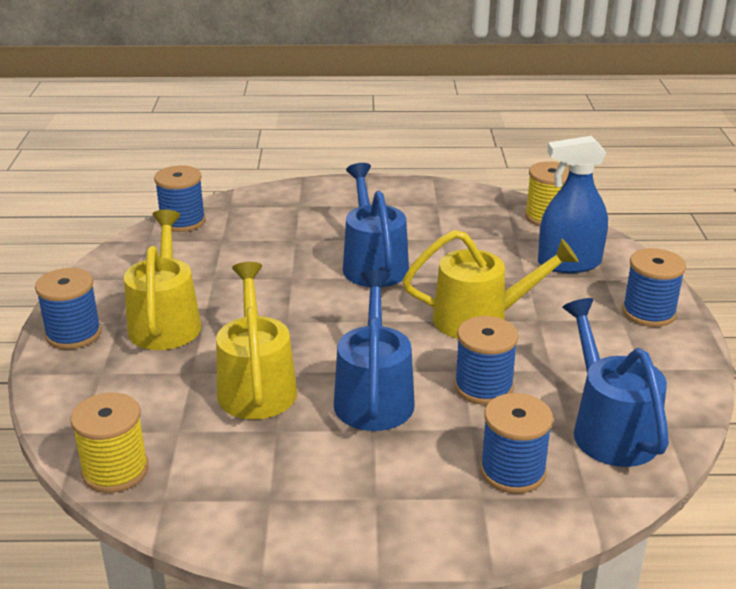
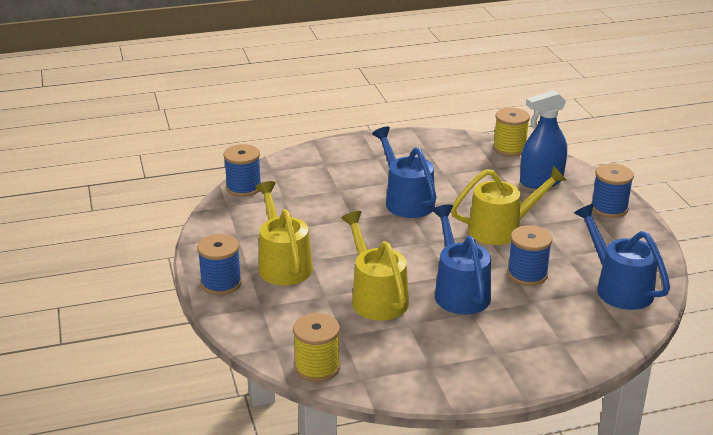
camera: 15 degrees left, 0 degrees up
blue spool [480,393,553,494] -> none

